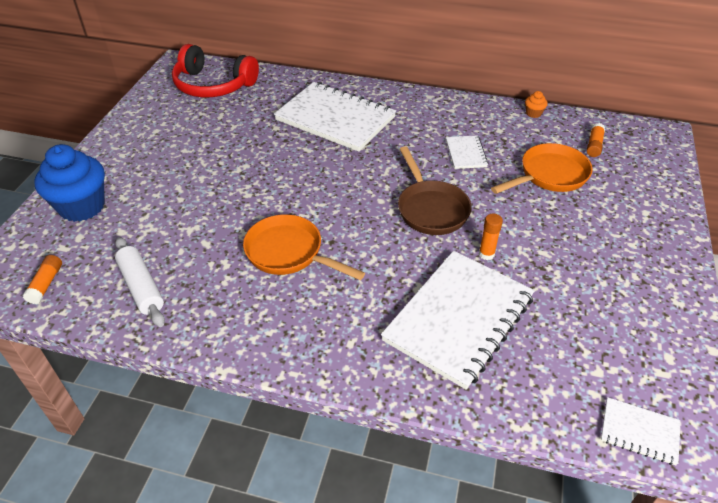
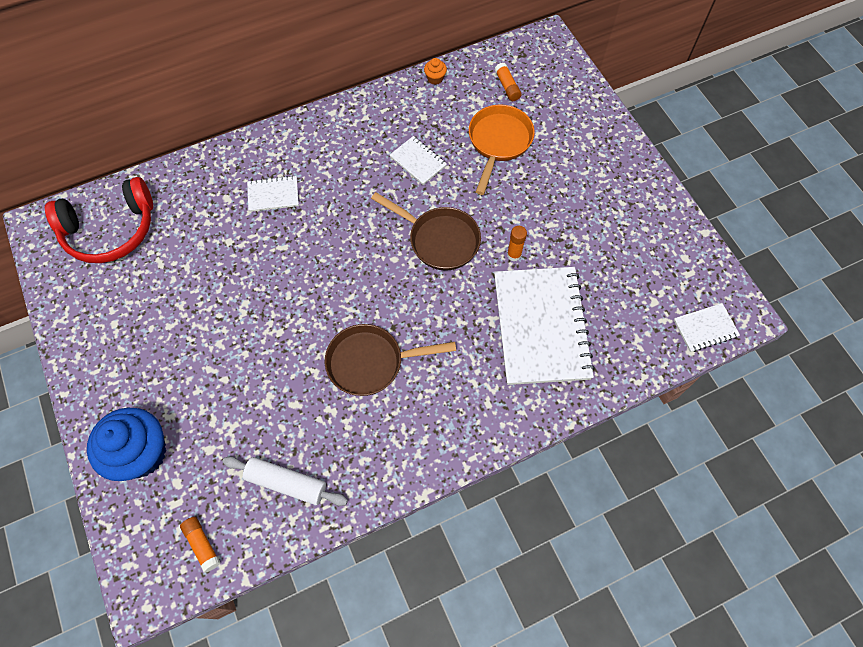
camera: 40 degrees left, 20 degrees up
orange pan [243,214,365,280] -> brown pan [325,324,456,396]
white notebook [274,82,396,152] -> white notebook [247,175,299,212], size x0.45

